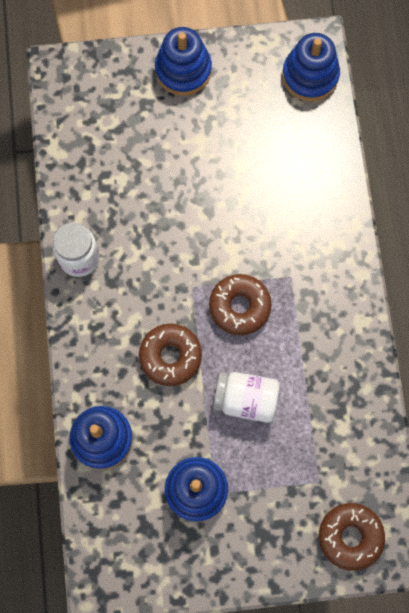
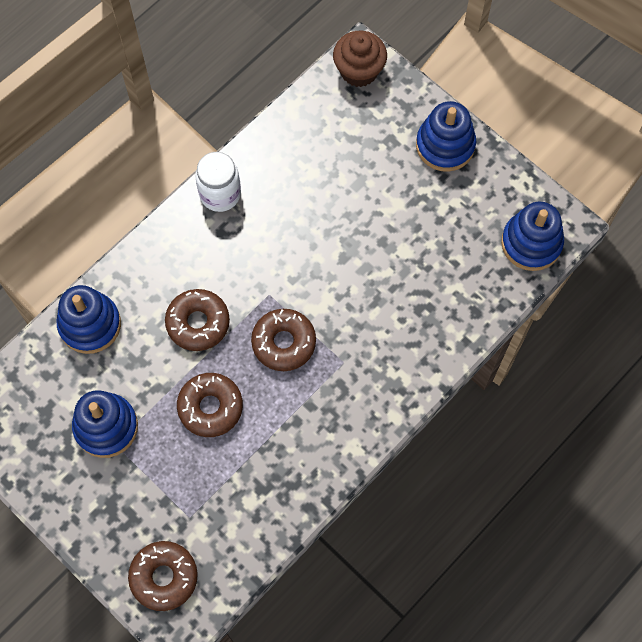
camera: 50 degrees right, 5 degrees down
white jar [213,372,280,423] -> brown donut [177,373,243,437]
none -> brown cupcake [333,31,387,87]

